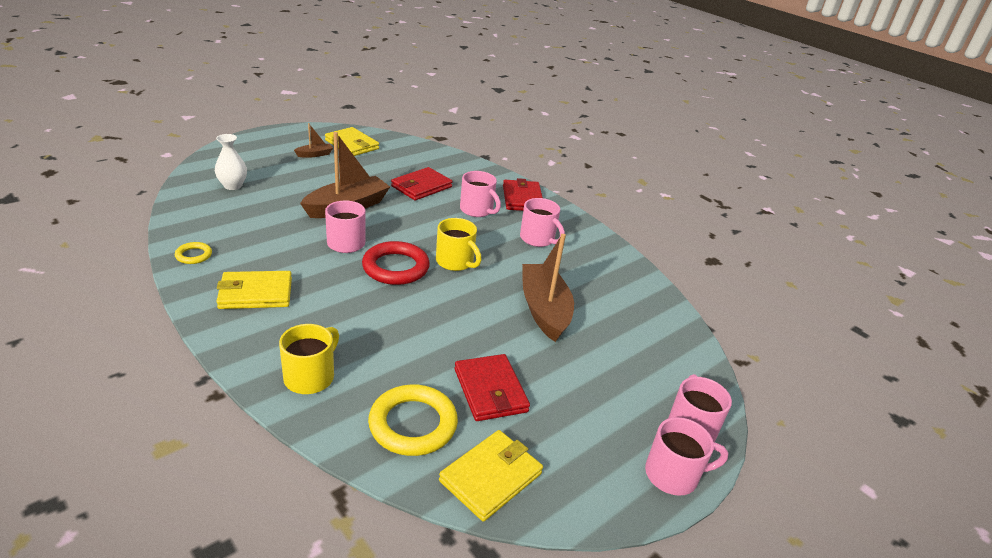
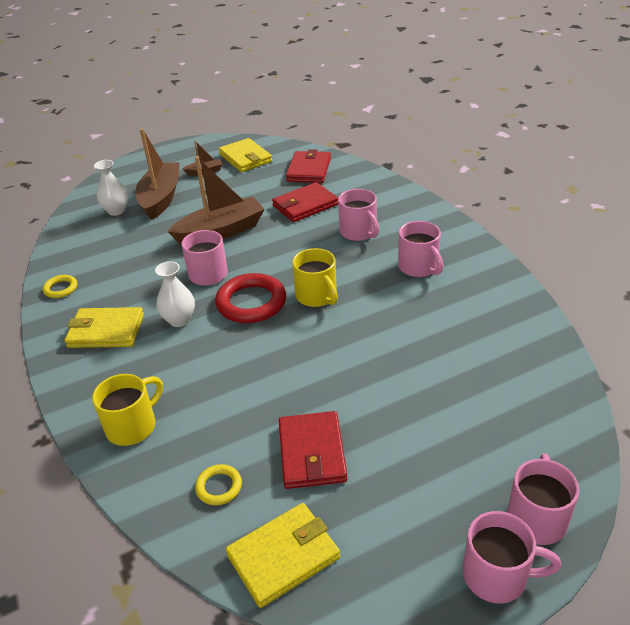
camera: 20 degrees right, 5 degrees up
yellow ring [368,384,458,456] -> yellow ring [195,464,242,505], size x0.50
red wallet [503,178,543,211] -> red wallet moved to [286,149,331,183]
brown boat [522,234,574,342] -> brown boat moved to [136,128,180,220]
none -> white vase [155,261,195,327]

